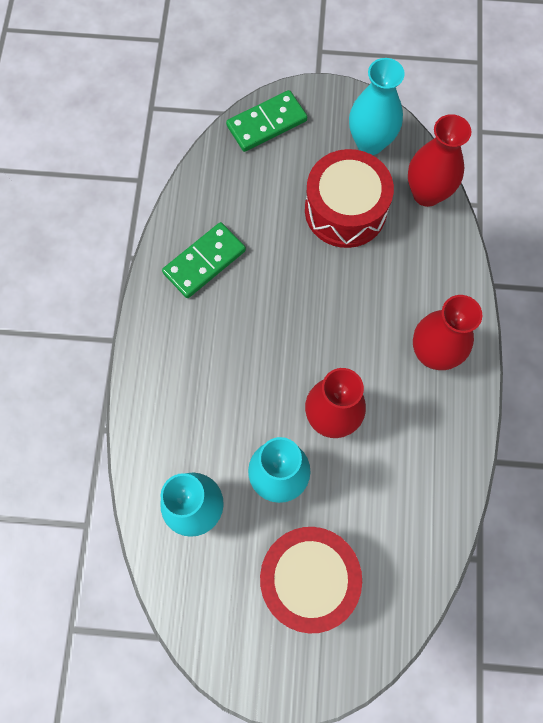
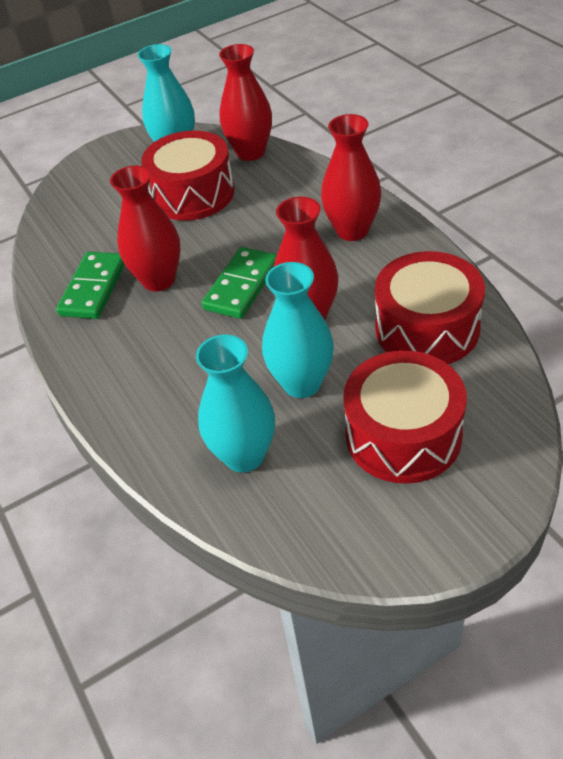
camera: 30 degrees left, 25 degrees down
green domino [226,90,307,152] -> green domino moved to [202,247,277,319]
none -> red vase [110,165,181,291]
none -> red drum [375,251,485,364]

